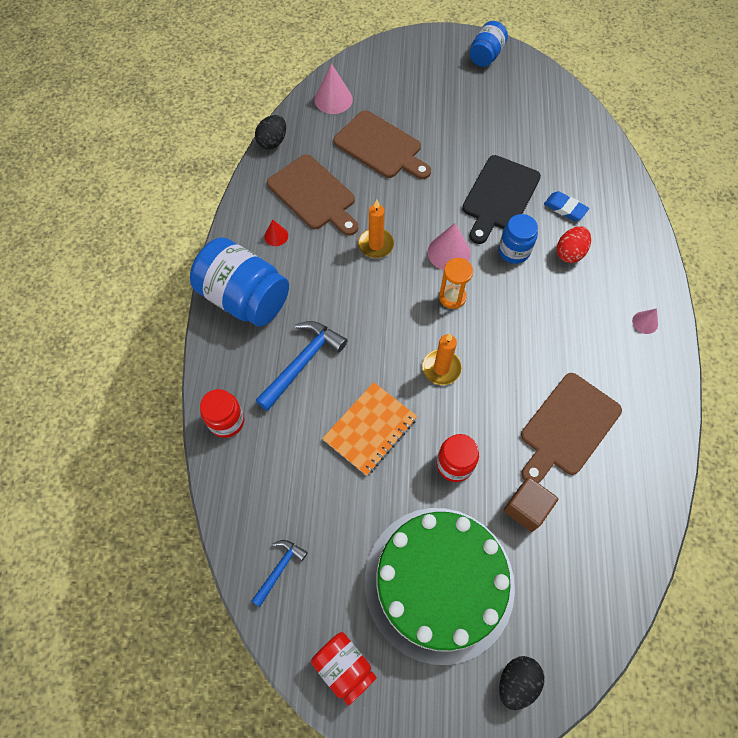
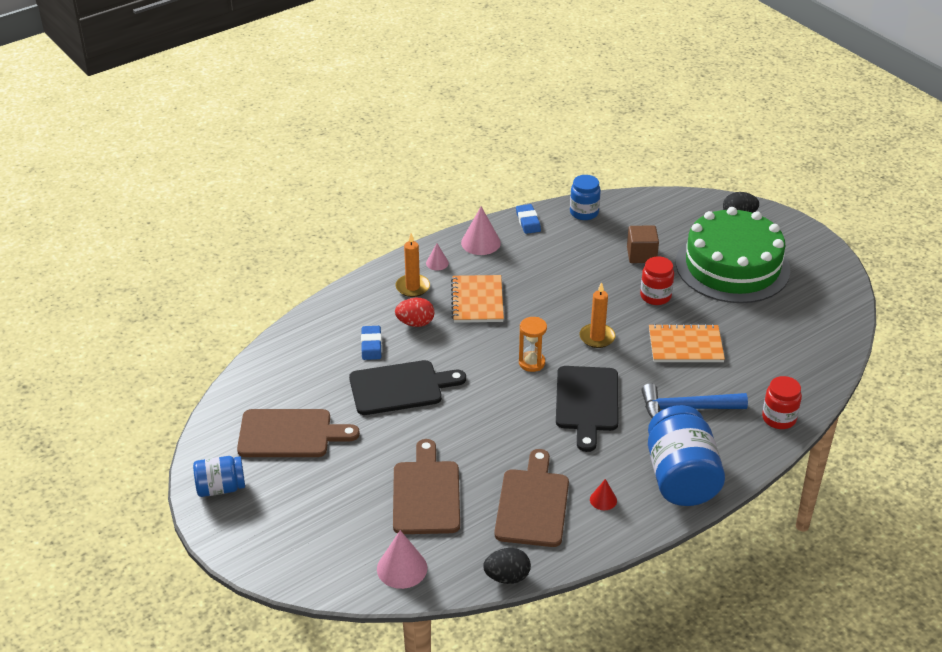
camera: 130 degrees left, 25 degrees down
blue hammer [251,540,308,607] -> none
red jar [311,632,377,706] -> none
orange candle [358,200,394,258] -> orange candle moved to [395,233,430,297]
pink cone [428,223,471,270] -> pink cone moved to [461,206,501,255]
blue jar [498,214,538,264] -> blue jar moved to [570,175,601,220]
brown cutting board [521,373,622,483] -> brown cutting board moved to [237,409,360,457]
none -> orange notebook [451,275,504,323]
none -> blue eraser [516,204,541,234]
none -> black cutting board [556,366,619,452]

